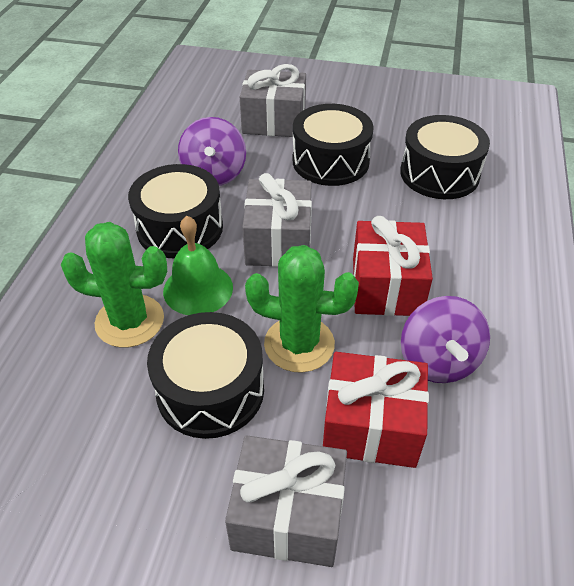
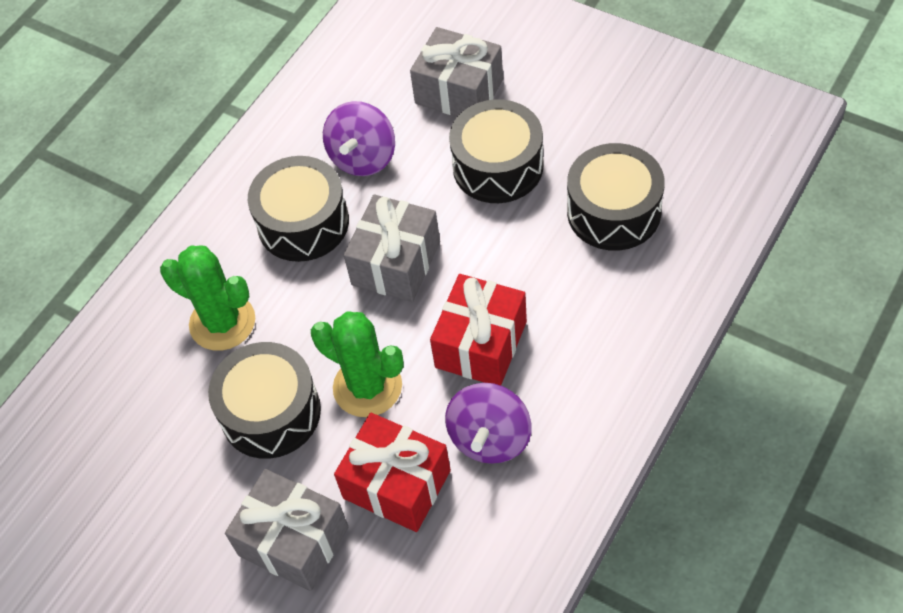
camera: 25 degrees right, 10 degrees up
green bell [163,216,233,315] -> none

